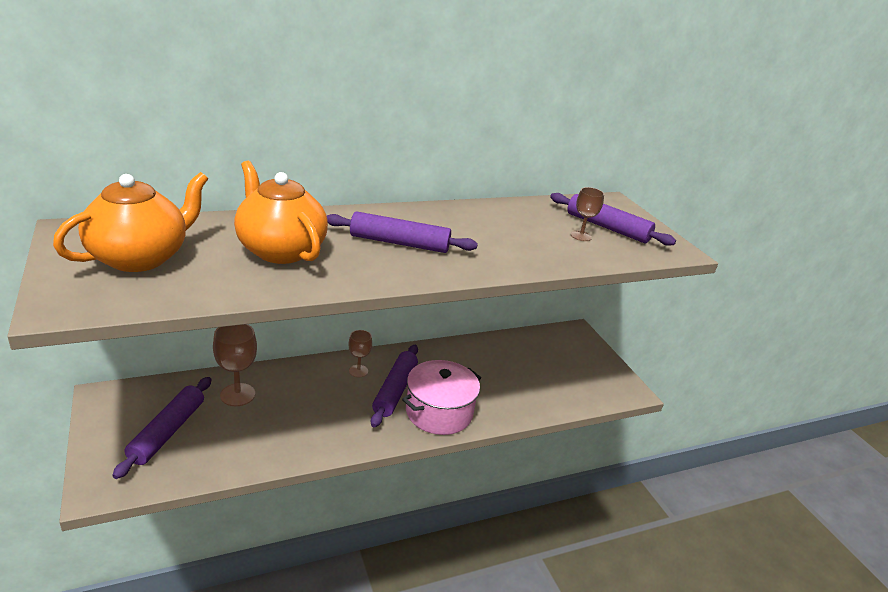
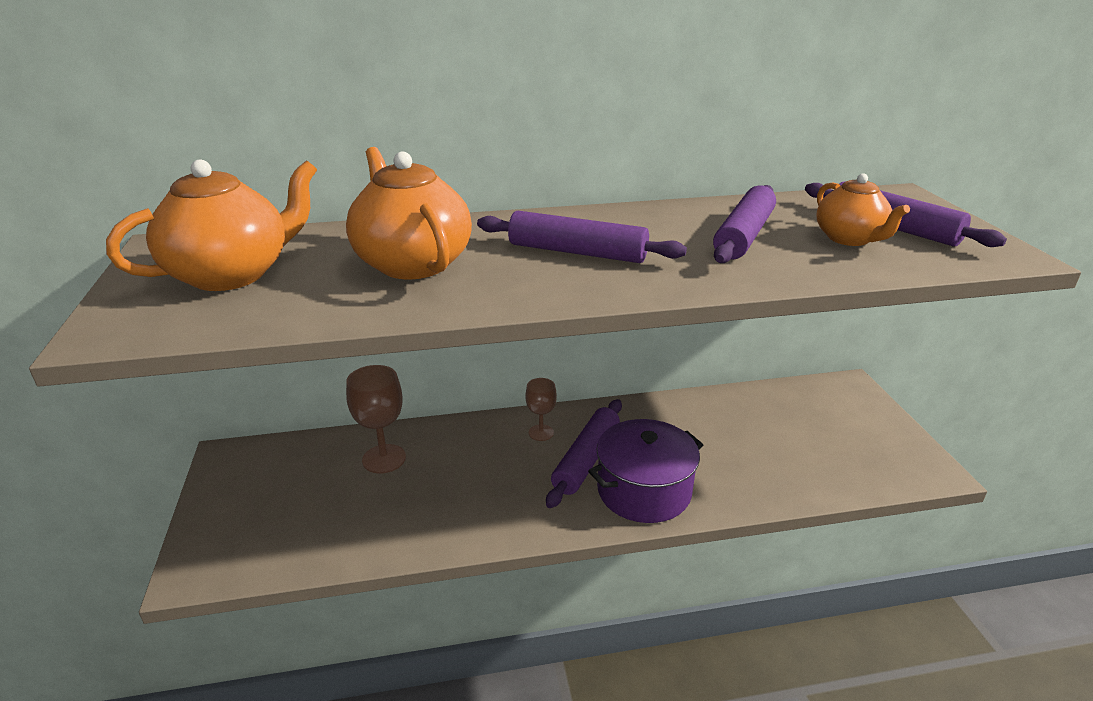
camera: 15 degrees right, 0 degrees up
purple rolling pin [112,377,211,479] -> purple rolling pin moved to [713,185,776,263]
pink pot [402,360,481,435] -> purple pot [588,419,703,523]
brown goblet [571,187,604,241] -> orange teapot [816,173,910,246]

